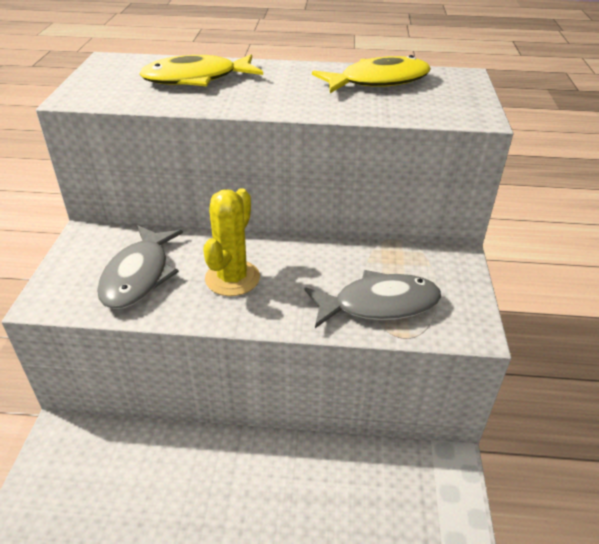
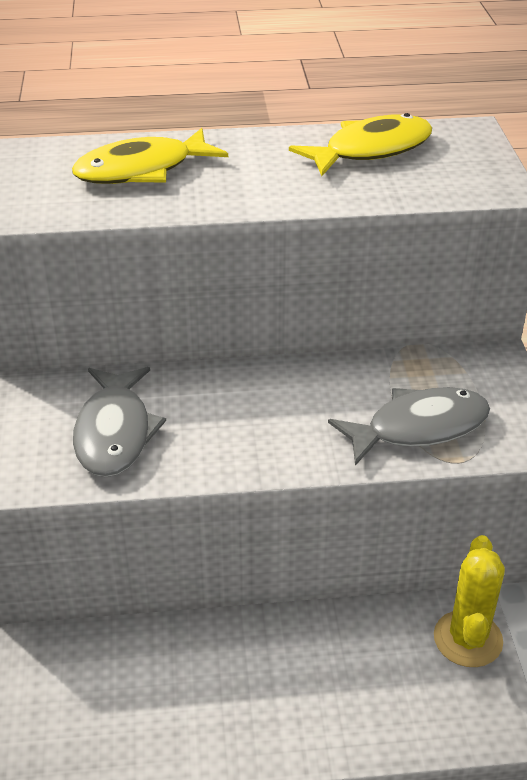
camera: 10 degrees left, 0 degrees up
yellow cactus [203,188,260,296] -> yellow cactus moved to [434,535,505,667]

